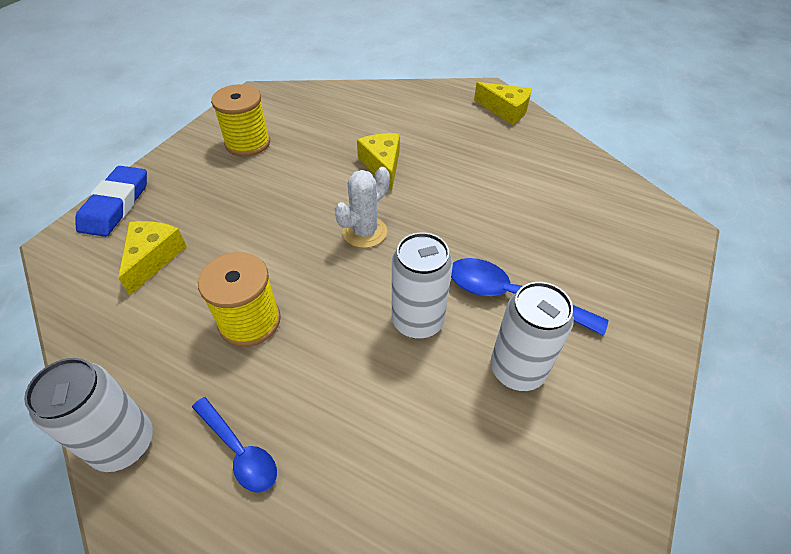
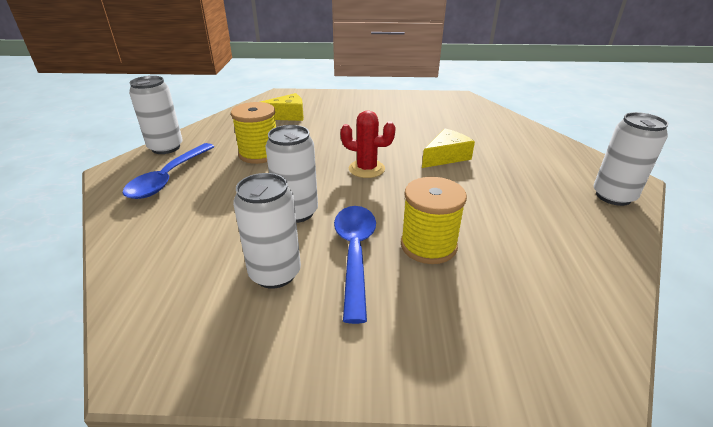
camera: 65 degrees right, 15 degrees down
blue eraser [76,166,147,237] -> none
blue spoon [192,397,277,493] -> blue spoon [122,143,215,199], size x1.55
yellow spool [211,84,270,157] -> yellow spool moved to [401,177,467,264]
white cactus [335,167,390,248] -> red cactus [340,110,396,178]
yellow cheese [474,82,532,125] -> white can [594,112,669,206]

